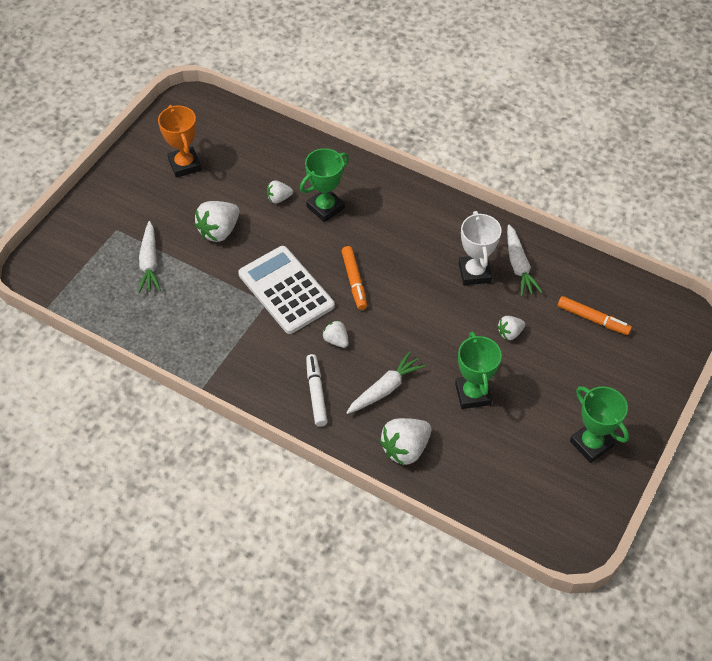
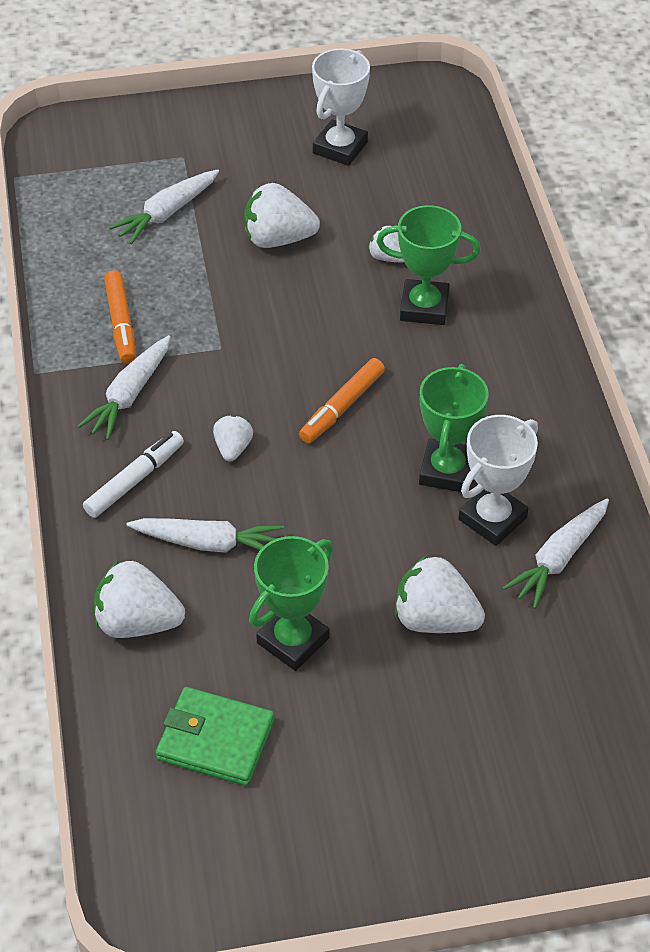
camera: 50 degrees right, 5 degrees down
orange trophy [158,105,201,178] -> white trophy [312,49,370,166]
white calculator [238,246,335,334] -> none
white strawberry [497,316,525,340] -> white strawberry [395,555,485,633], size x1.79
orange marker [558,296,632,335] -> orange marker moved to [104,270,136,363]
green trophy [570,386,629,463] -> green trophy moved to [419,364,489,492]
none -> white carrot [77,335,171,440]
none -> green wallet [156,687,275,786]

